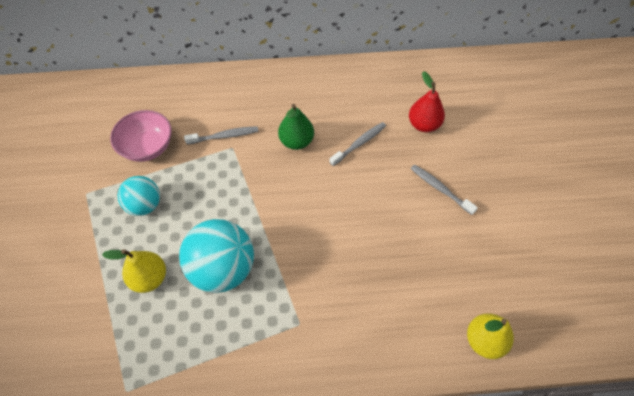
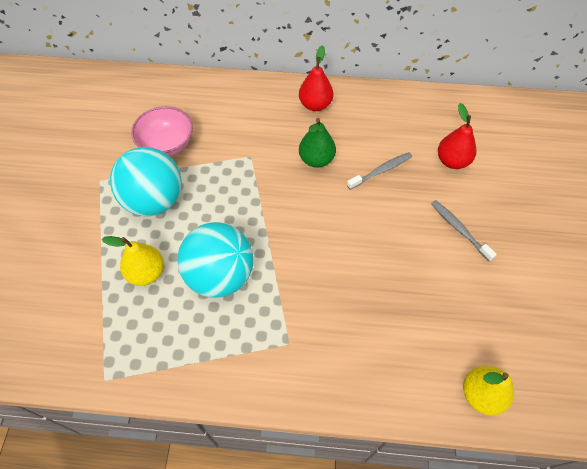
camera: 10 degrees right, 0 degrees up
turquoise ball [118,176,160,216] -> turquoise ball [110,147,182,216], size x1.66
grey toothbrush [184,126,258,145] -> none
none -> red pear [299,45,333,111]

